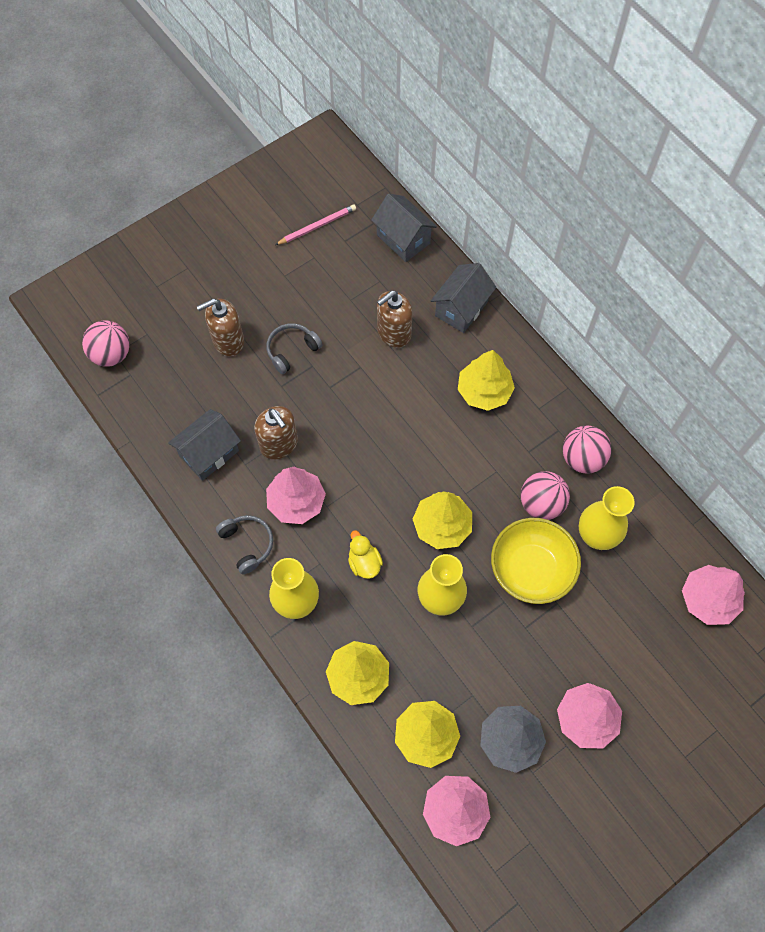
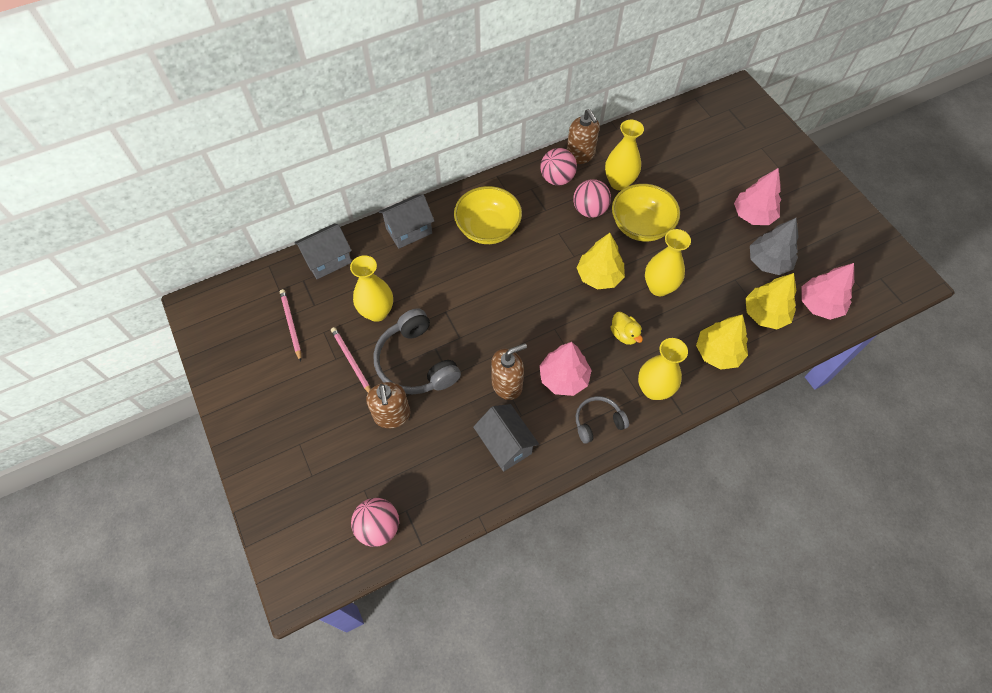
camera: 80 degrees left, 5 degrees down
grey headphones [267,323,322,374] -> grey headphones [373,308,461,394], size x1.77
yellow duck [348,530,383,579] -> yellow duck turned 105 degrees counterclockwise [611,312,643,345]
brown soap dispenser [377,291,413,348] -> brown soap dispenser moved to [567,109,600,164]
grey house [431,263,497,333] -> grey house turned 75 degrees counterclockwise [379,195,434,249]
yellow tree [458,350,515,411] -> yellow bowl [454,186,522,244]
pink tree [682,565,745,625] -> none
none -> pink pencil [331,327,371,392]
none -> yellow vase [350,255,393,322]

